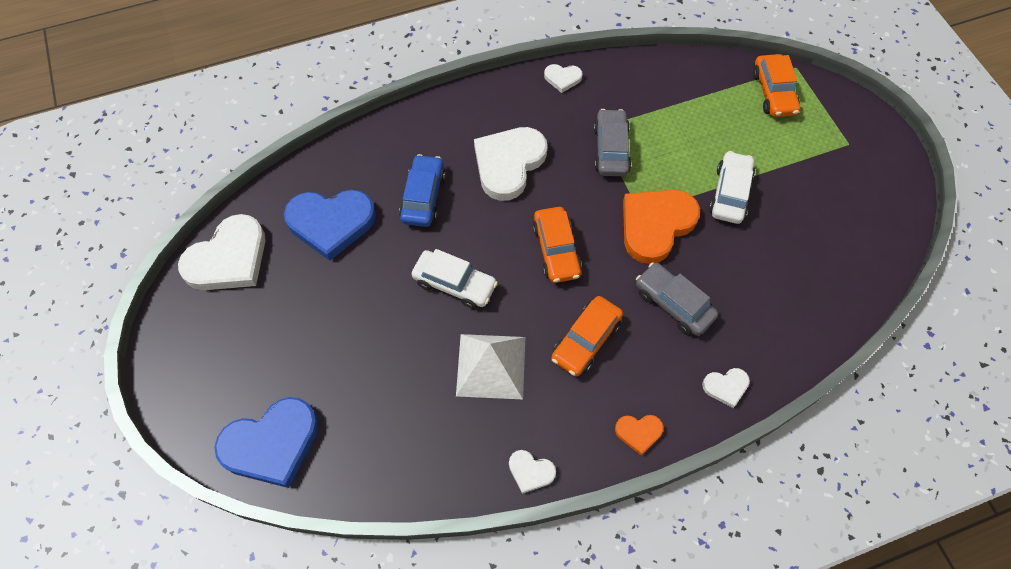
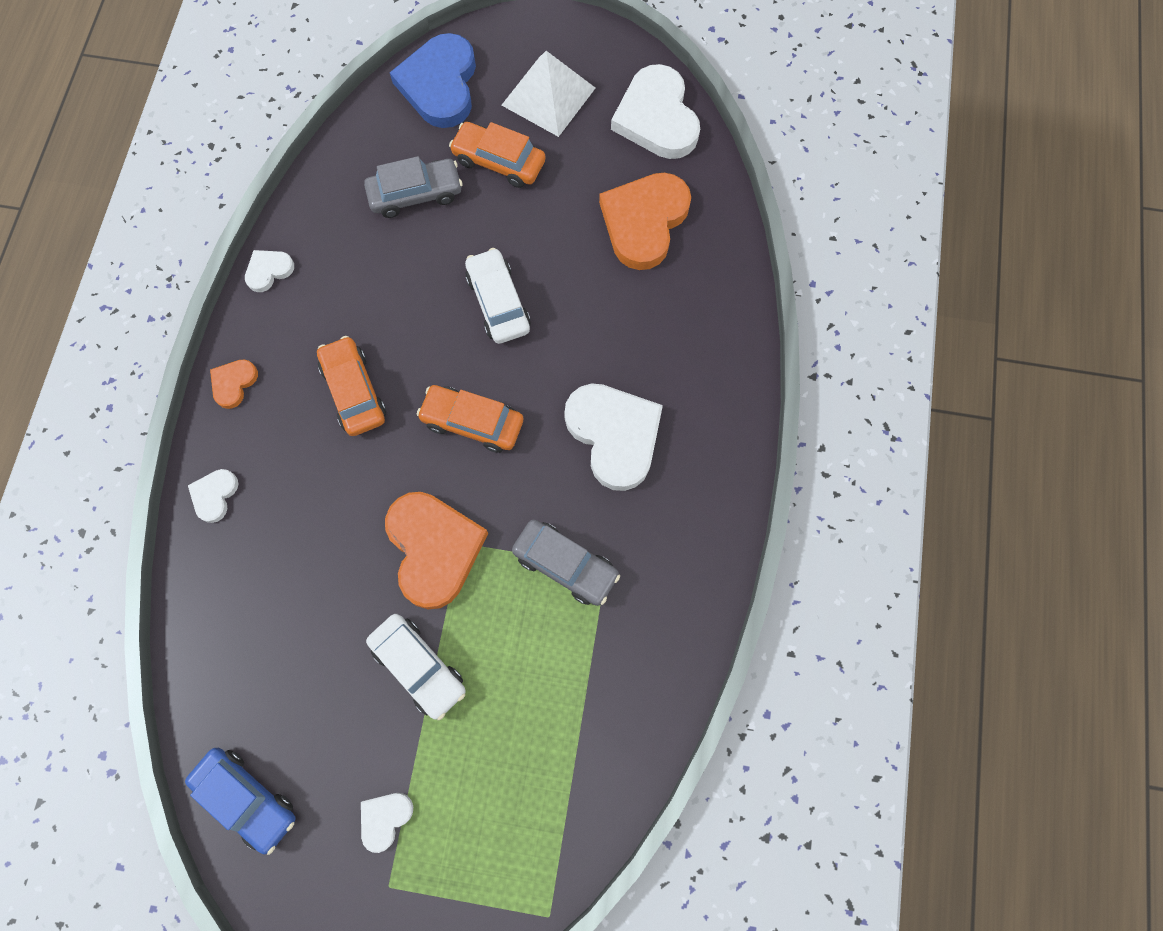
camera: 120 degrees right, 10 degrees up
blue heart [284,190,376,261] -> orange heart [599,172,691,270]
blue car [399,154,446,227] -> blue car moved to [185,748,296,855]
white car [412,249,498,309] -> white car turned 105 degrees clockwise [465,248,531,344]
white pyramid [456,334,525,399] -> white pyramid moved to [502,51,595,137]
white heart [544,64,583,93] -> white heart moved to [361,793,413,853]
grey car [636,262,718,336] -> grey car moved to [364,156,463,218]
orange car [753,54,800,117] -> orange car moved to [449,122,545,188]

